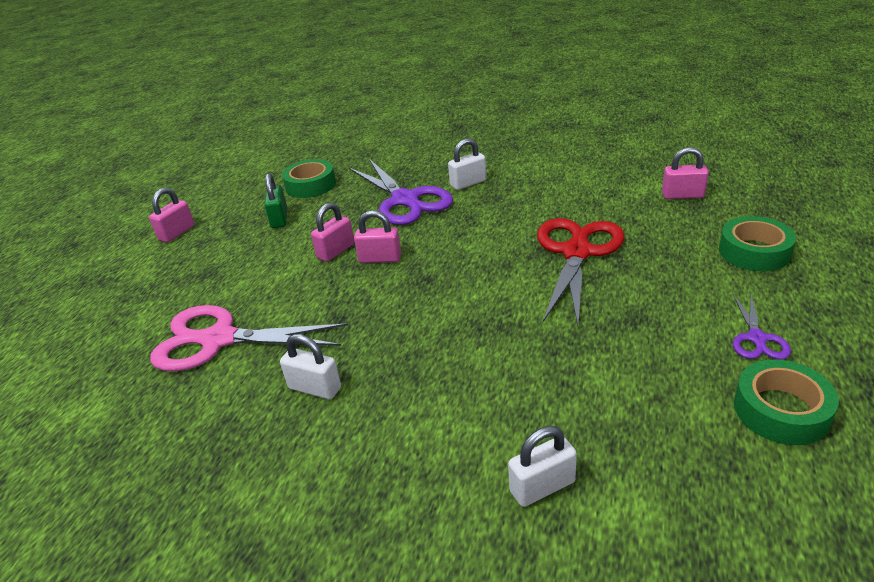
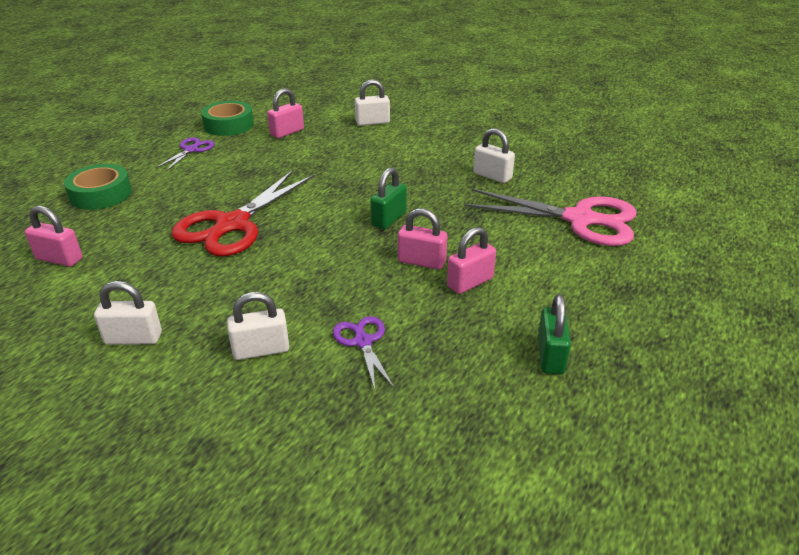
camera: 170 degrees left, 0 degrees up
pink padlock [149,188,195,242] -> pink padlock moved to [267,88,304,138]
green tape [282,159,336,198] -> none
purple scissors [349,159,453,225] -> purple scissors [333,316,395,390], size x0.49
none -> white padlock [94,281,162,345]
none -> green padlock [371,167,407,229]

